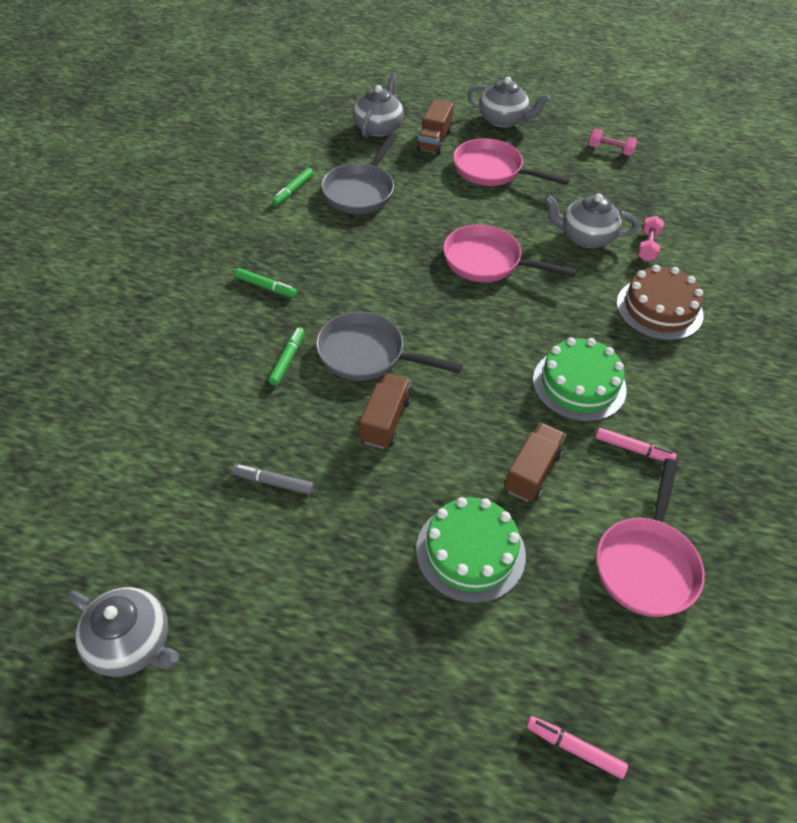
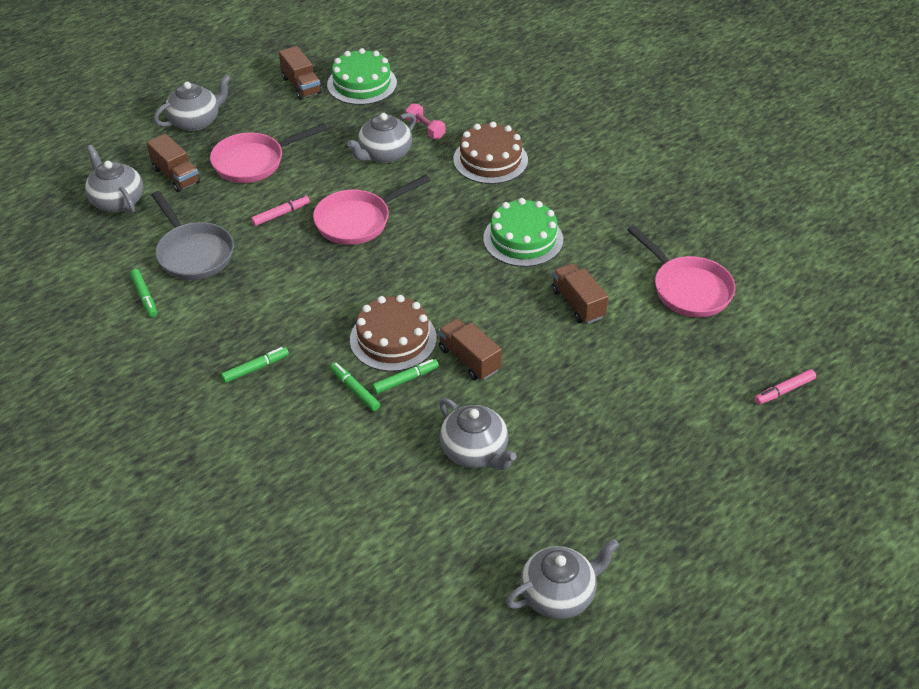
camera: 55 degrees left, 5 degrees down
grey marker [232,464,314,495] -> grey teapot [439,398,517,470]
grey pan [316,311,463,381] -> brown cake [350,295,437,372]
green cake [416,497,526,604] -> green cake moved to [327,48,397,105]
pink dumbbell [589,129,637,156] -> brown truck [279,46,322,100]
pink marker [595,428,677,461] -> pink marker moved to [251,195,310,226]
none -> green marker [372,359,439,394]

